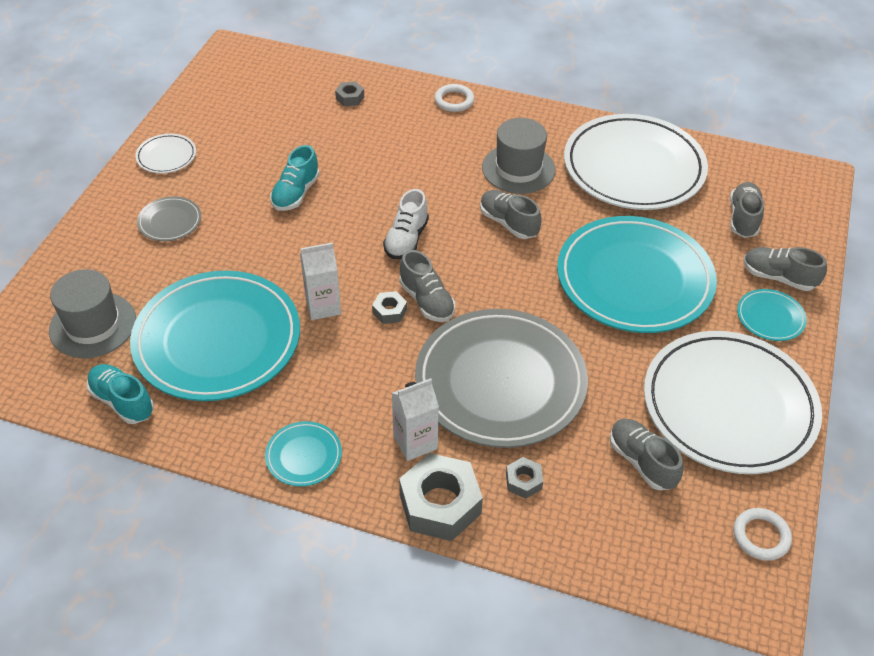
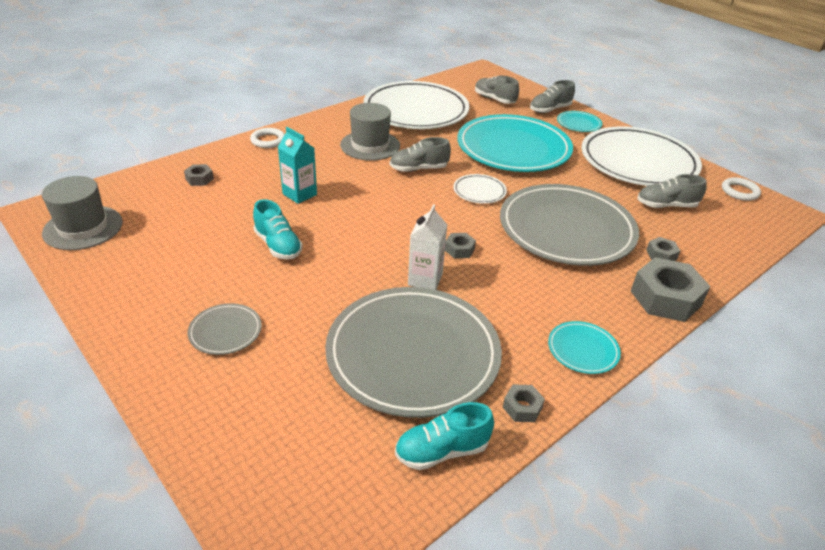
camera: 60 degrees left, 10 degrees down
grey hat [49,269,136,358] -> grey hat moved to [42,176,123,250]
turquoise plate [130,271,300,401] -> grey plate [325,287,502,418]
white plate [135,134,196,173] -> white plate moved to [453,174,507,204]
white shoe [383,189,429,259] -> none
white carton [392,378,439,461] -> none
grey shoe [399,250,455,322] -> none
none -> turquoise carton [278,127,317,204]
none -> grey nut [503,385,545,422]

